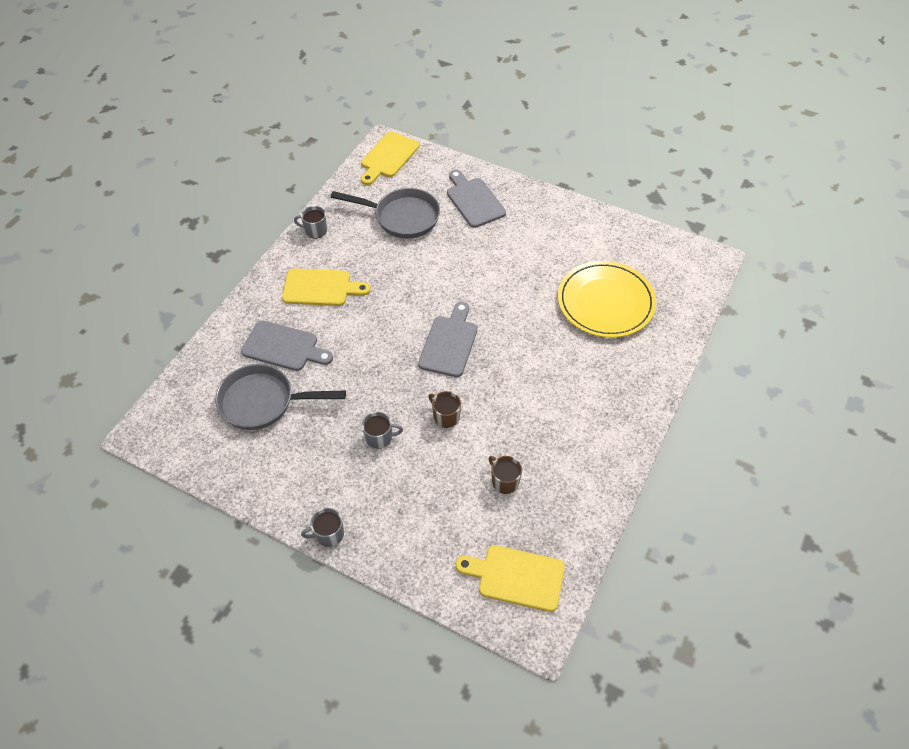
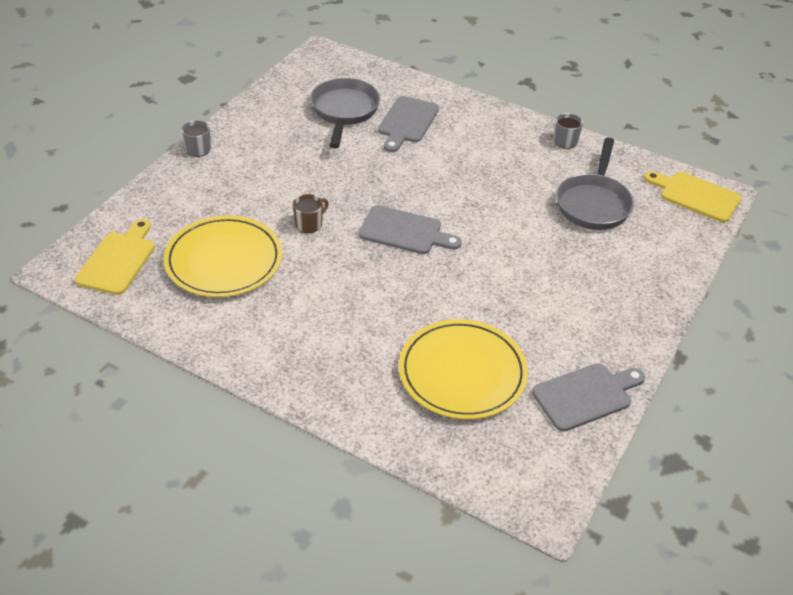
camera: 90 degrees right, 10 degrees down
yellow cutting board [282,269,370,306] -> none
grey mug [362,412,403,449] -> none
grey cutting board [447,170,506,228] -> grey cutting board moved to [532,363,645,432]
brown mug [489,456,522,494] -> yellow plate [163,216,282,297]

